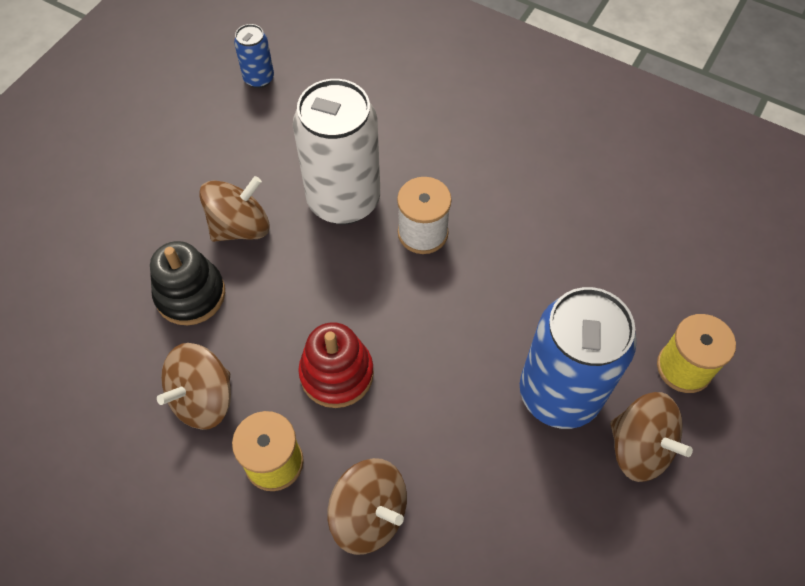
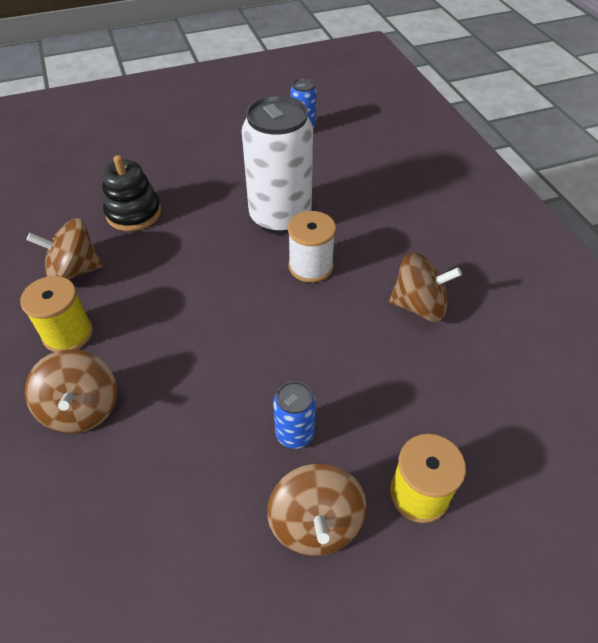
camera: 40 degrees right, 10 degrees down
brown spinning top [199,176,270,242] -> brown spinning top moved to [389,252,462,322]
red stacking toy [298,322,374,408] -> none
blue can [520,287,637,429] -> blue can [273,381,316,449], size x0.46

